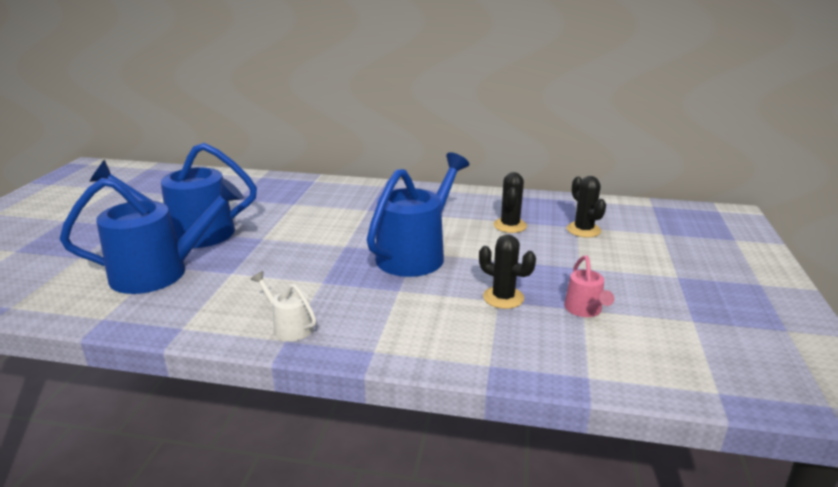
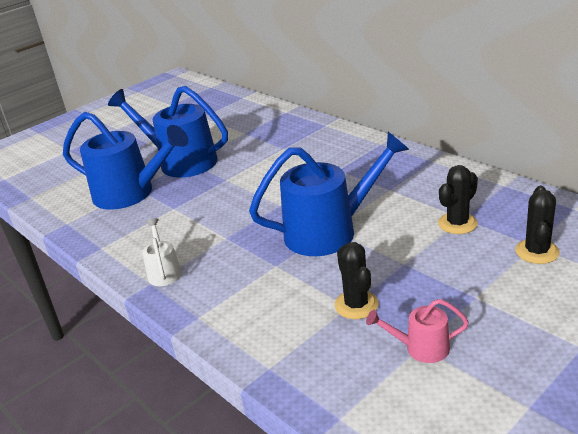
camera: 40 degrees right, 5 degrees up
pink watering can [564,255,614,317] -> pink watering can turned 60 degrees clockwise [366,299,469,363]

